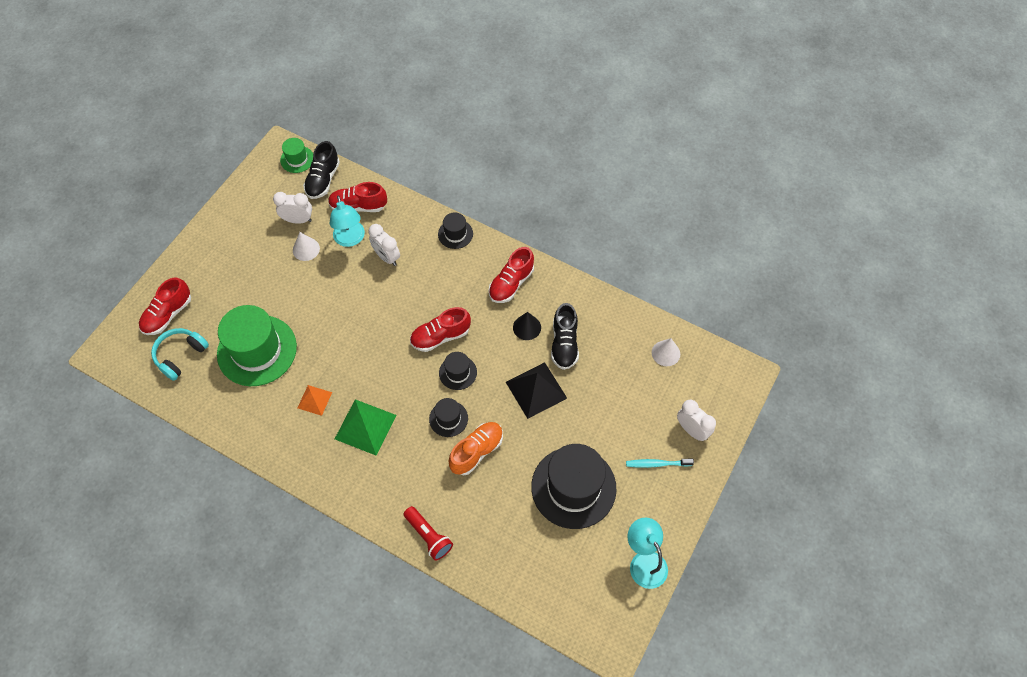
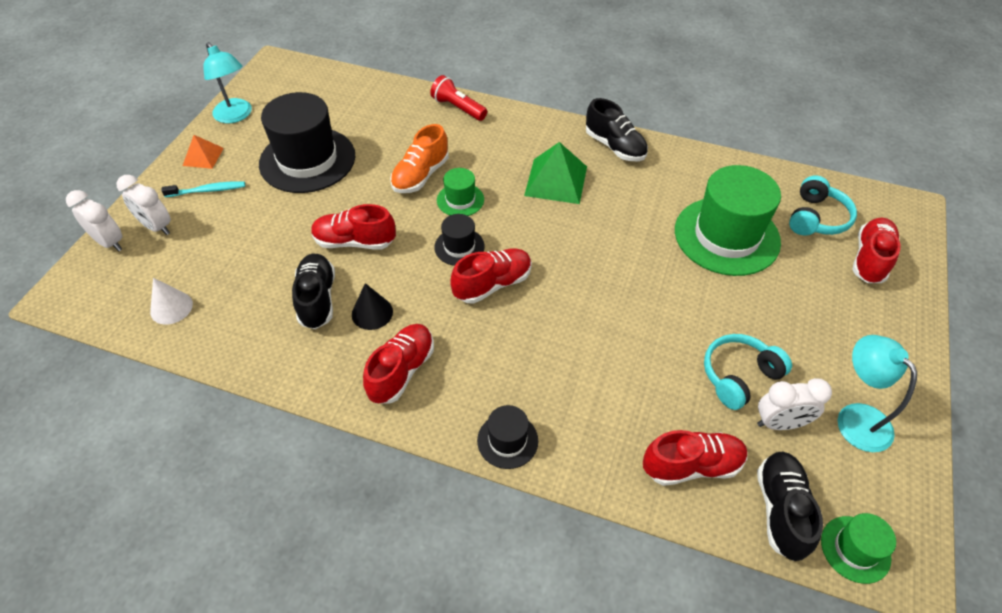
camera: 170 degrees right, 10 degrees down
white cone [293,232,320,261] -> turquoise headphones [704,334,792,410]
orange pyramid [298,385,332,416] -> orange pyramid moved to [183,135,224,169]
turquoise lamp [330,196,365,247] -> turquoise lamp moved to [838,335,917,452]
white clock [368,224,400,266] -> white clock moved to [66,190,122,251]
black hat [429,398,468,437] -> green hat [437,168,484,216]
black pyramid [506,362,567,419] -> red shoe [311,204,396,249]
none -> black shoe [586,98,648,161]

